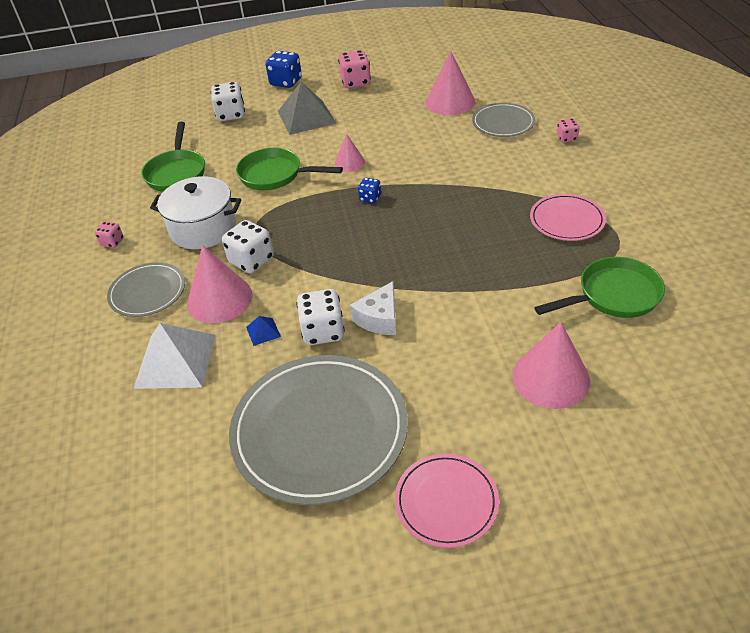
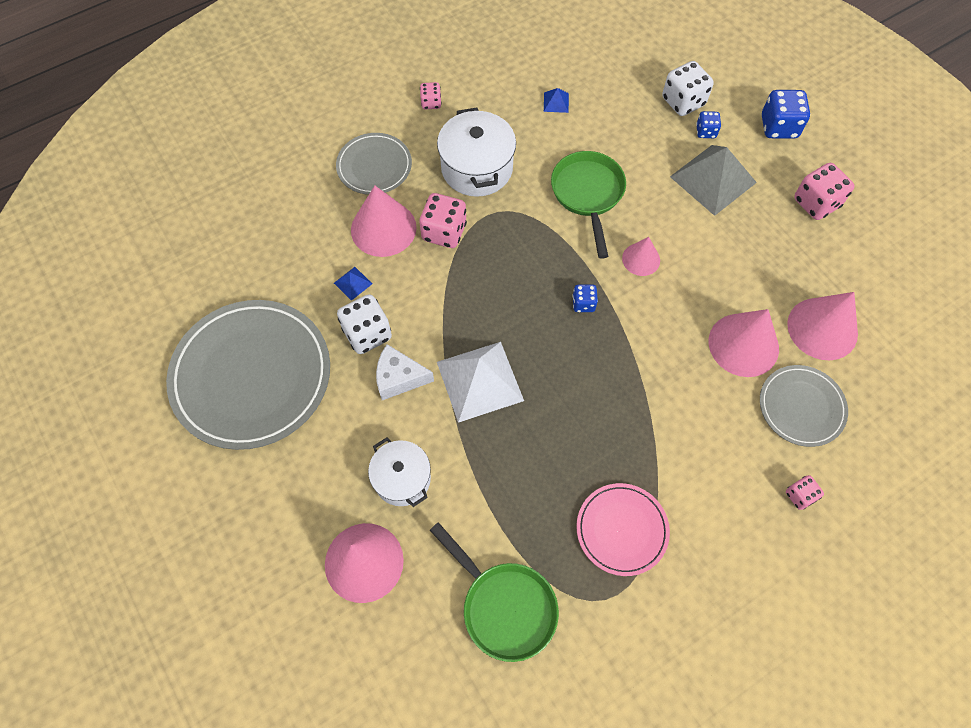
camera: 65 degrees right, 20 degrees up
white pyramid [134,323,215,389] -> white pyramid moved to [437,342,524,423]
green pan [141,122,205,192] -> blue pyramid [544,88,569,113]
white dice [222,220,274,273] -> pink dice [419,193,467,248]
pink plate [395,454,499,548] -> none
none -> white pot [368,437,431,507]
none -> blue dice [696,111,721,138]
none -> pink cone [709,309,779,377]

